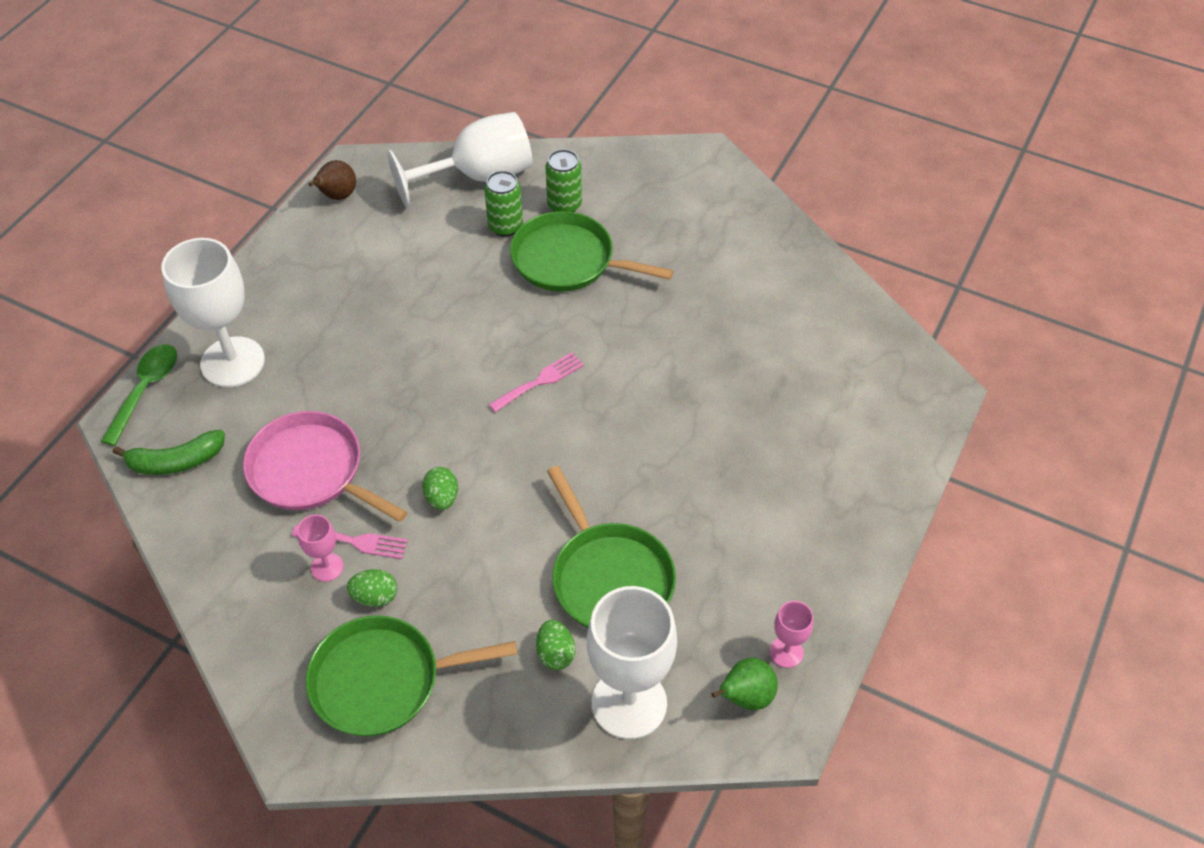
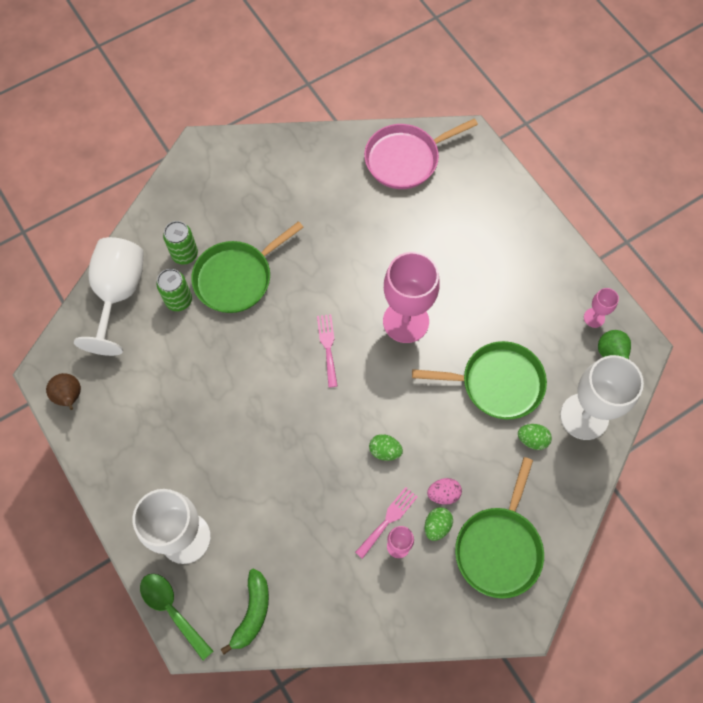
camera: 60 degrees left, 15 degrees up
pink pan [243,411,408,522] -> pink pan moved to [364,118,478,189]
none -> pink goblet [383,252,440,343]
none -> pink egg [427,478,462,505]

